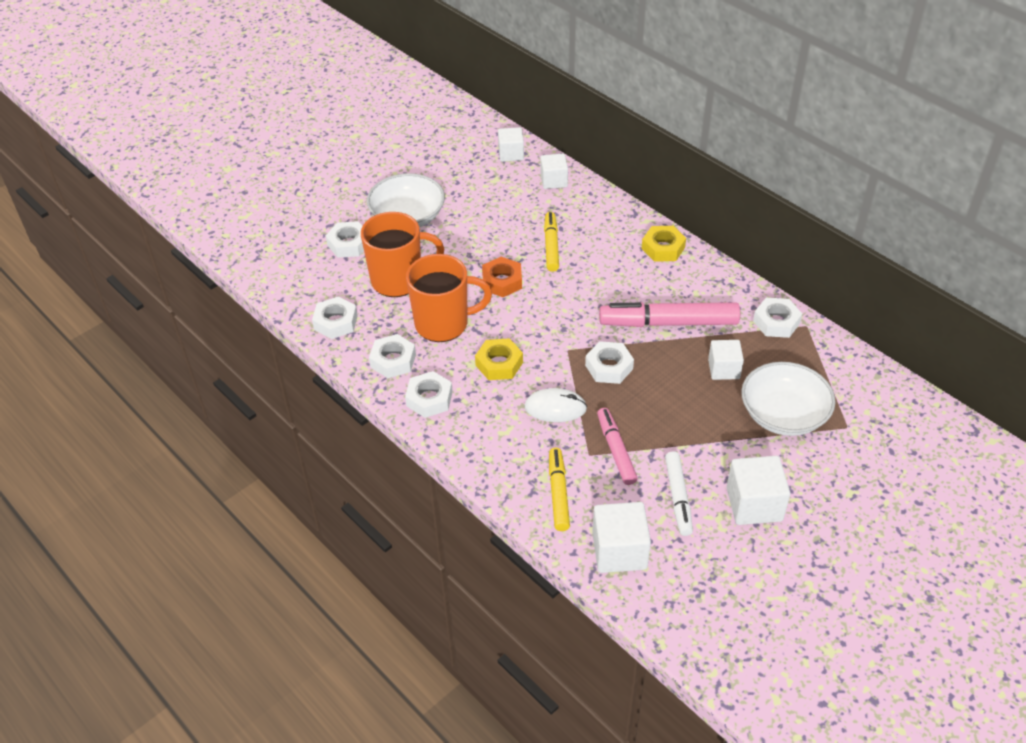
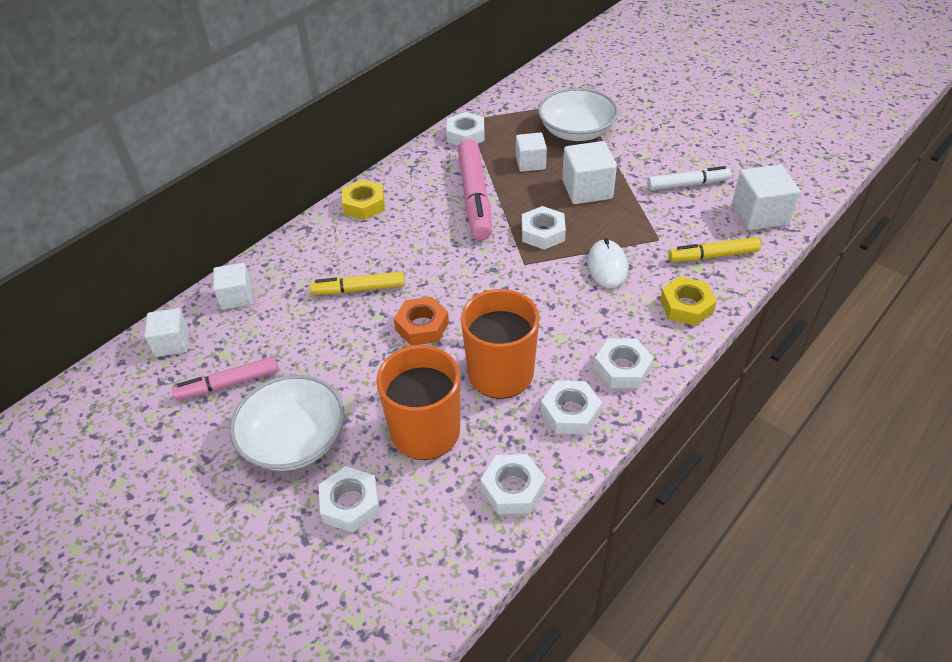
camera: 95 degrees left, 0 degrees up
yellow nut [475,338,523,380] -> yellow nut moved to [660,276,717,326]
pink marker [597,408,638,485] -> pink marker moved to [172,357,279,400]
white cube [726,456,790,525] -> white cube moved to [562,141,617,204]

